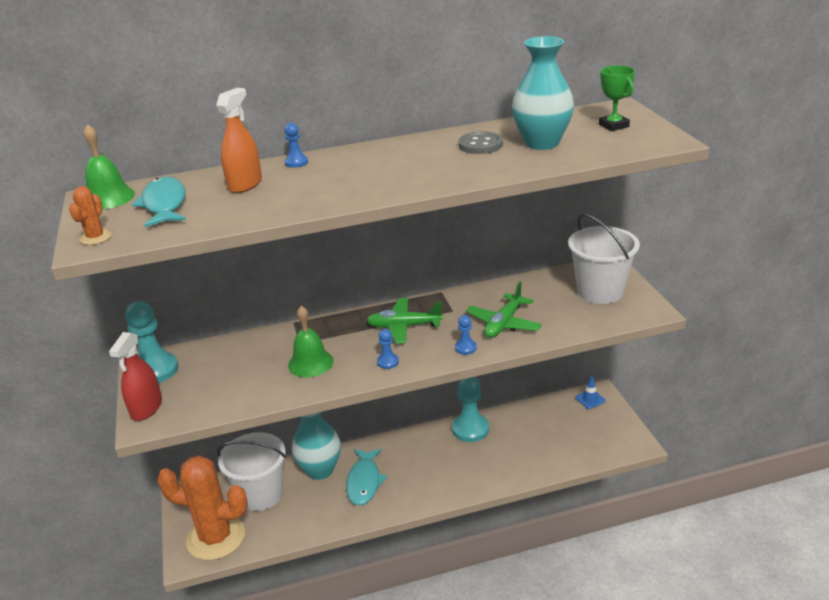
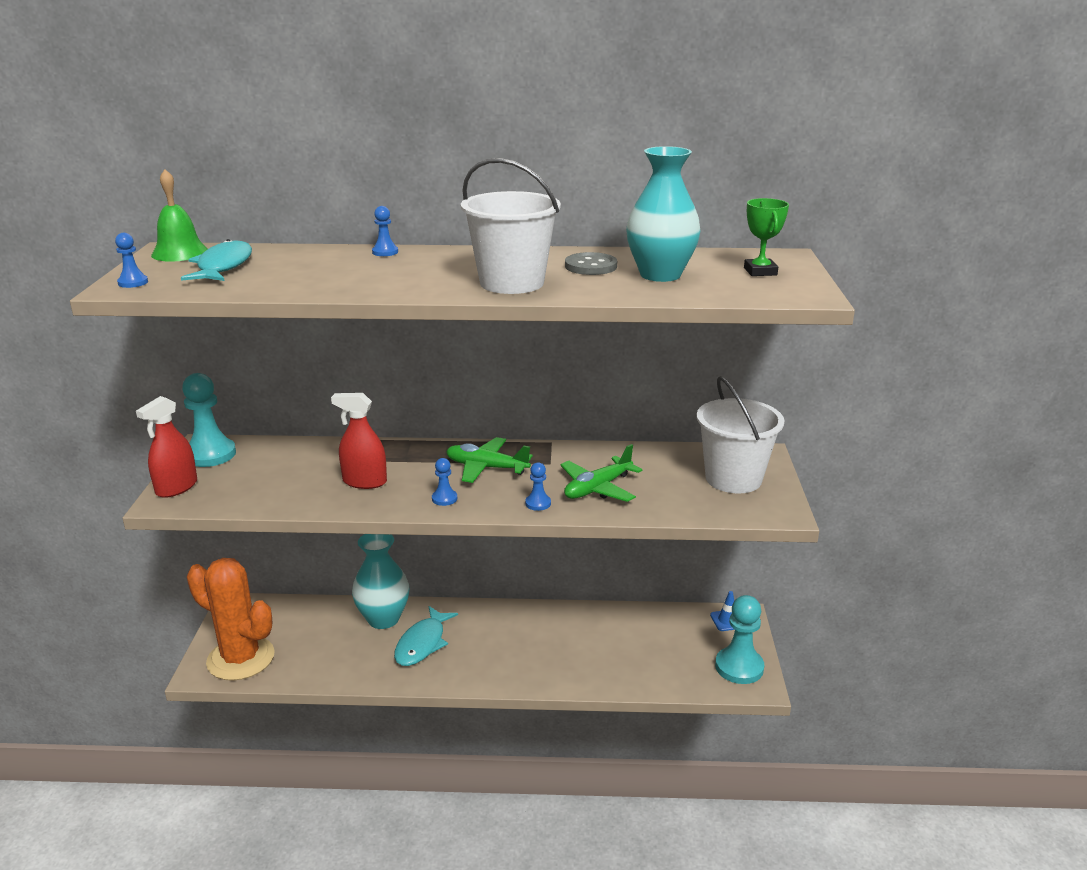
camera: 15 degrees right, 5 degrees down
orange cactus [69,186,111,245] -> blue pawn [115,233,148,288]
orange spray bottle [216,88,262,193] -> none
white bucket [217,432,286,511] -> white bucket moved to [461,158,561,294]
green bell [288,306,334,377] -> red spray bottle [331,393,387,489]
turquoise pawn [452,377,489,442] -> turquoise pawn moved to [715,595,764,684]

